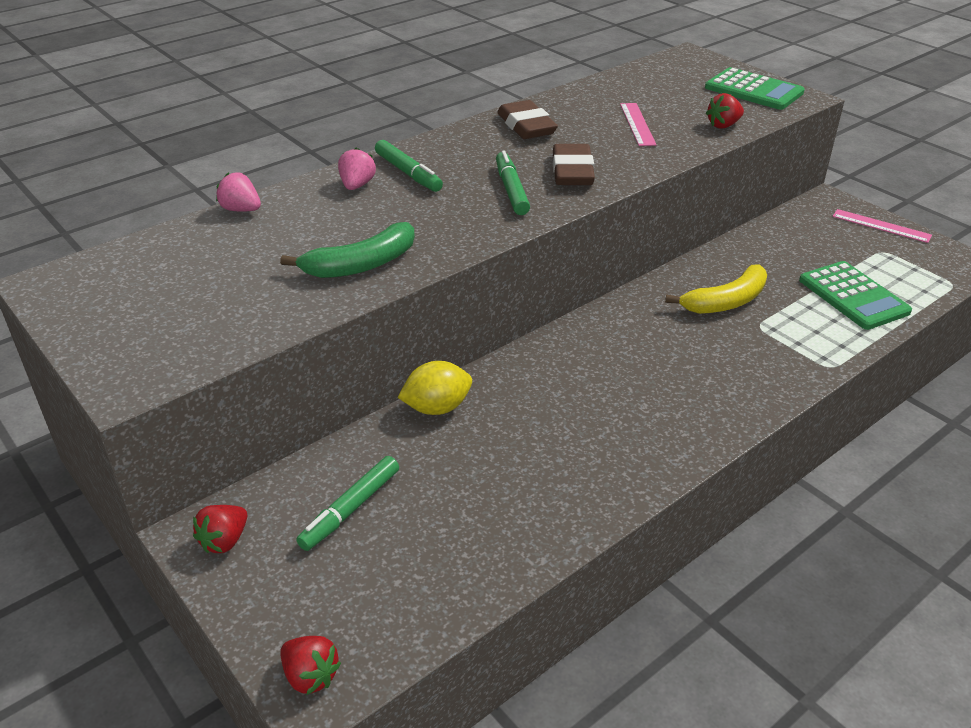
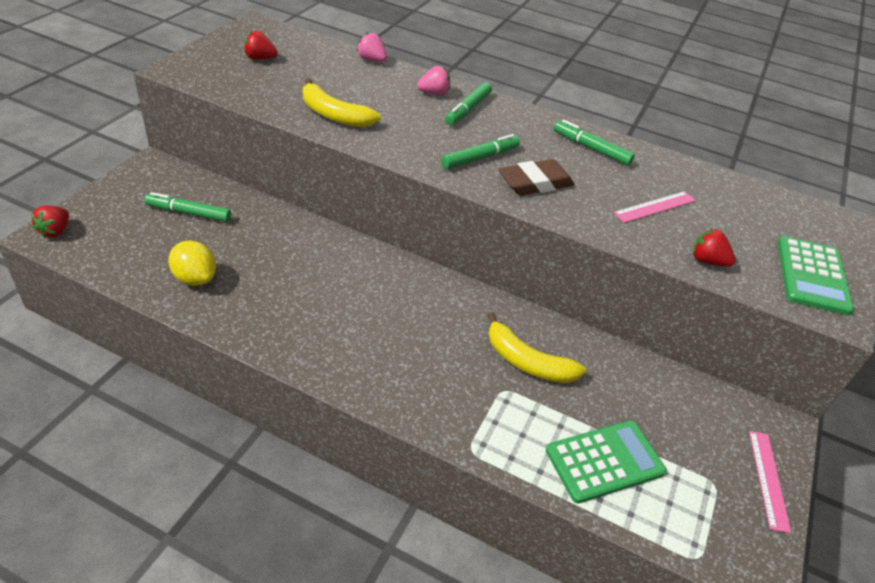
camera: 60 degrees right, 5 degrees up
red strawberry [193,505,247,553] -> red strawberry moved to [244,31,278,60]
pink strawberry [216,172,261,212] -> pink strawberry turned 60 degrees counterclockwise [357,33,387,62]
green banana [280,222,415,278] -> yellow banana [303,78,381,127]
yellow lemon [398,361,472,415] -> yellow lemon moved to [168,241,216,286]
brown eraser [497,100,558,139] -> green marker [554,120,635,166]
green calculator [799,261,912,330] -> green calculator turned 150 degrees counterclockwise [546,420,667,504]

